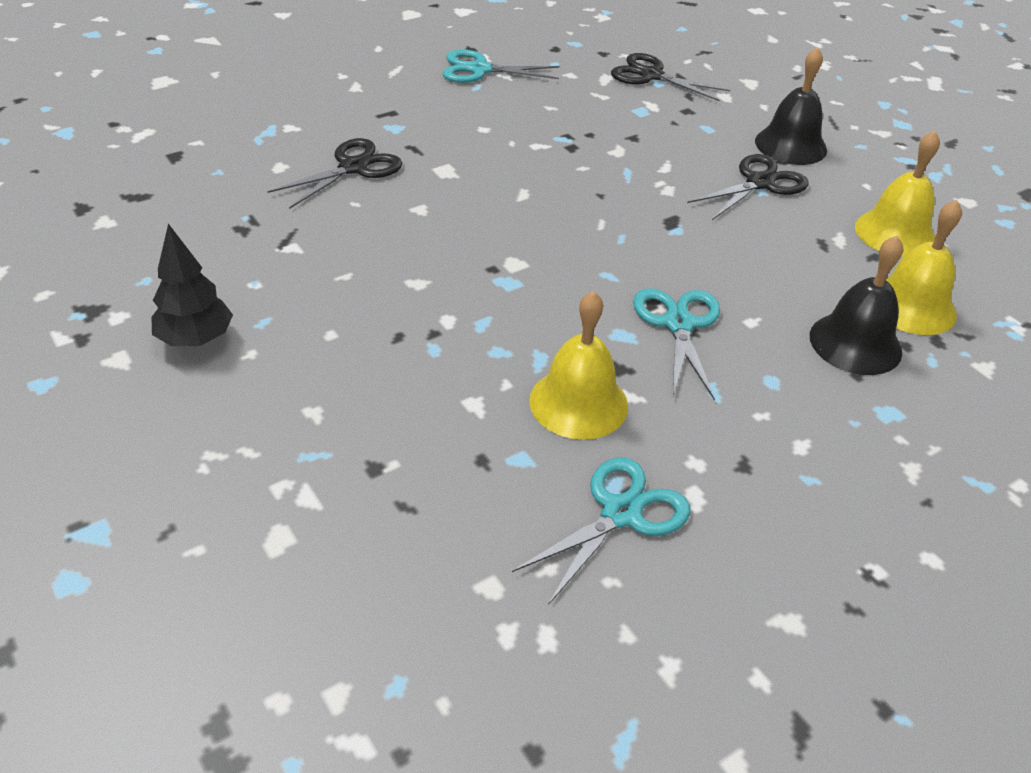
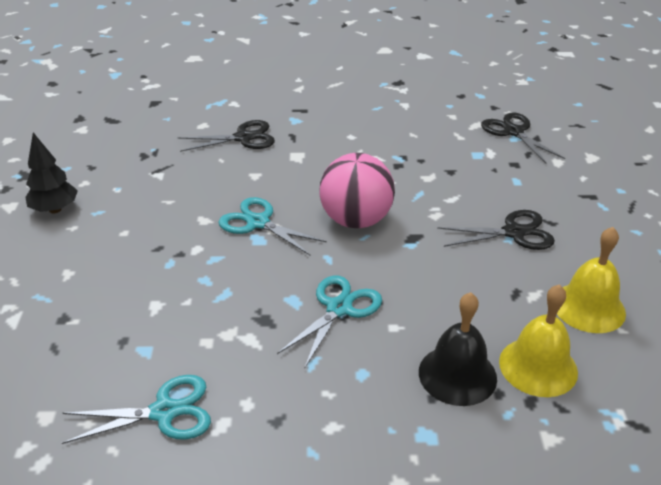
camera: 35 degrees right, 5 degrees down
turquoise scissors [443,49,559,83] -> turquoise scissors moved to [218,197,327,255]
yellow bell [529,291,628,440] -> none
black bell [755,47,827,165] -> none
none -> pink ball [319,153,395,228]

